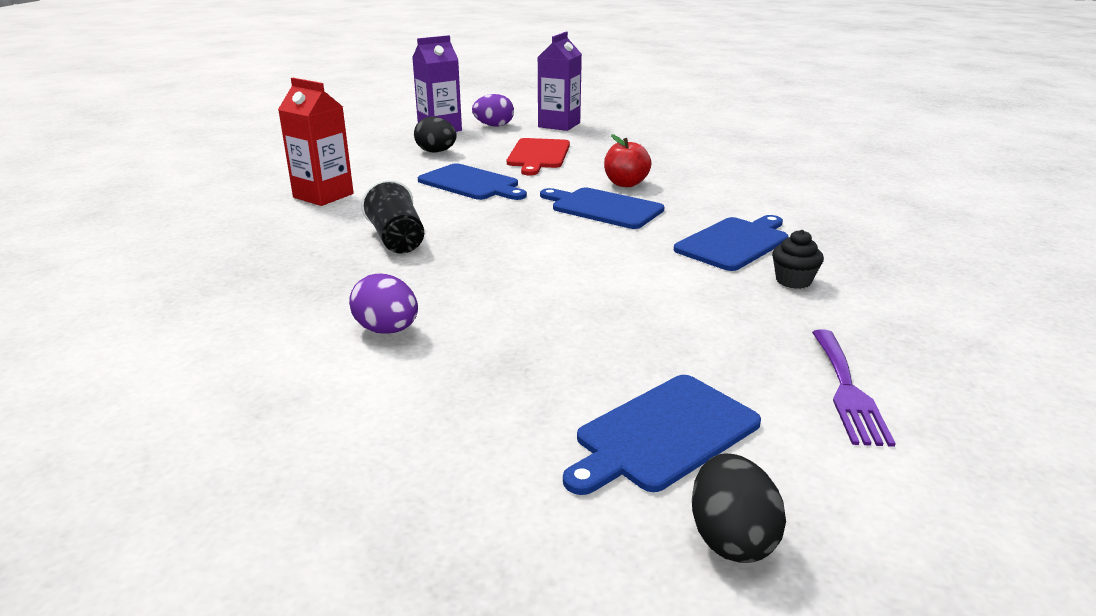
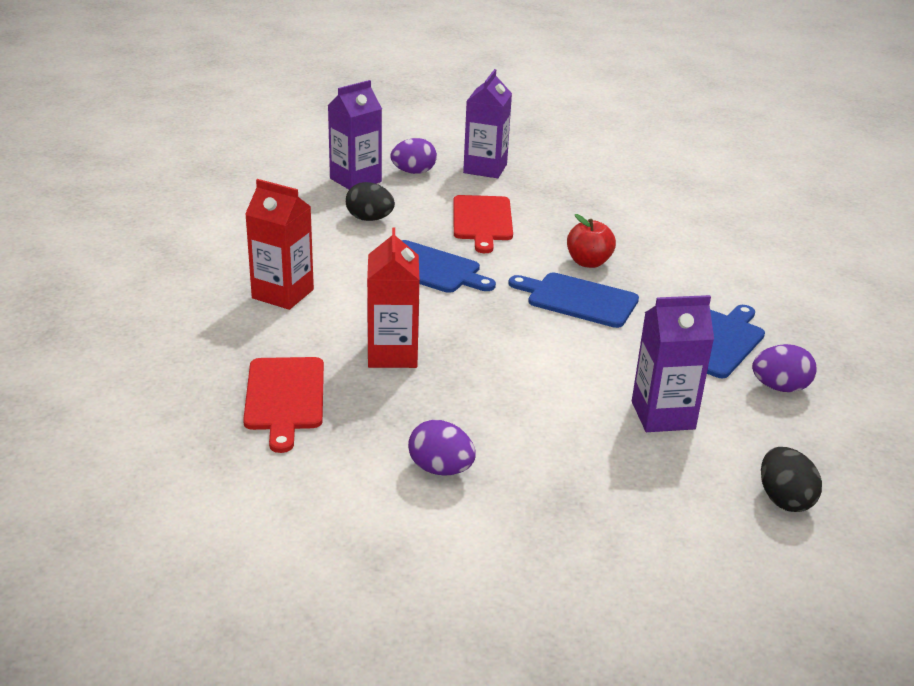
camera: 10 degrees left, 5 degrees up
black cup [361,179,424,254] -> red carton [367,227,419,368]
blue cutting board [563,375,761,495] -> none
black egg [692,453,786,563] -> black egg moved to [761,447,822,512]
black cupcake [772,230,824,289] -> purple egg [752,344,817,392]
purple fork [812,329,896,447] -> none
none -> red cutting board [243,357,324,453]
none -> purple carton [632,295,714,432]

